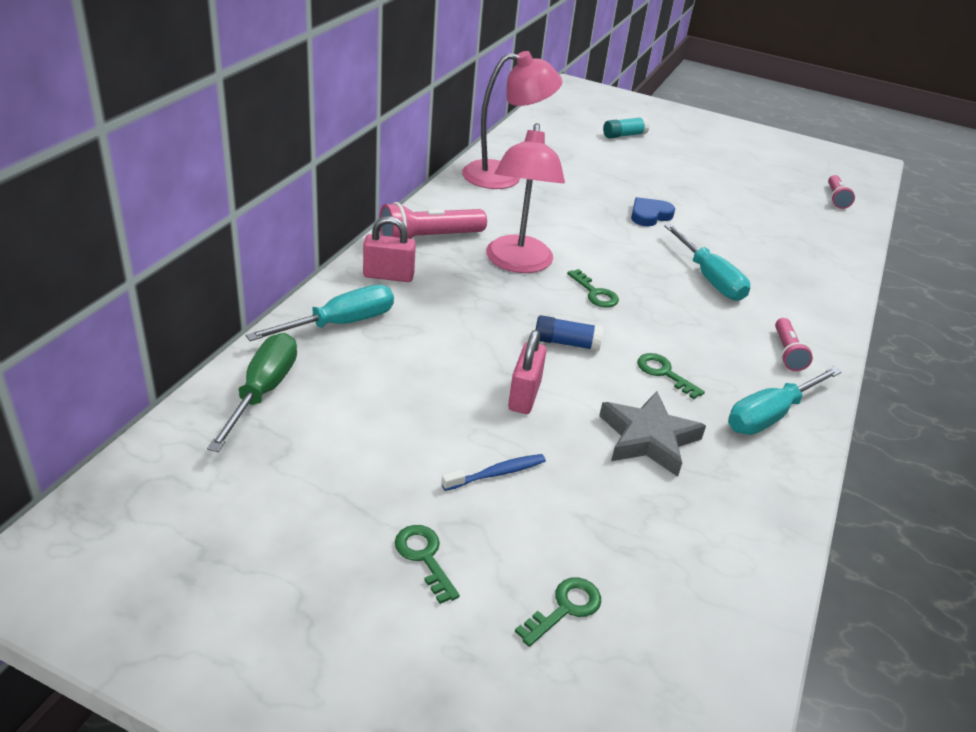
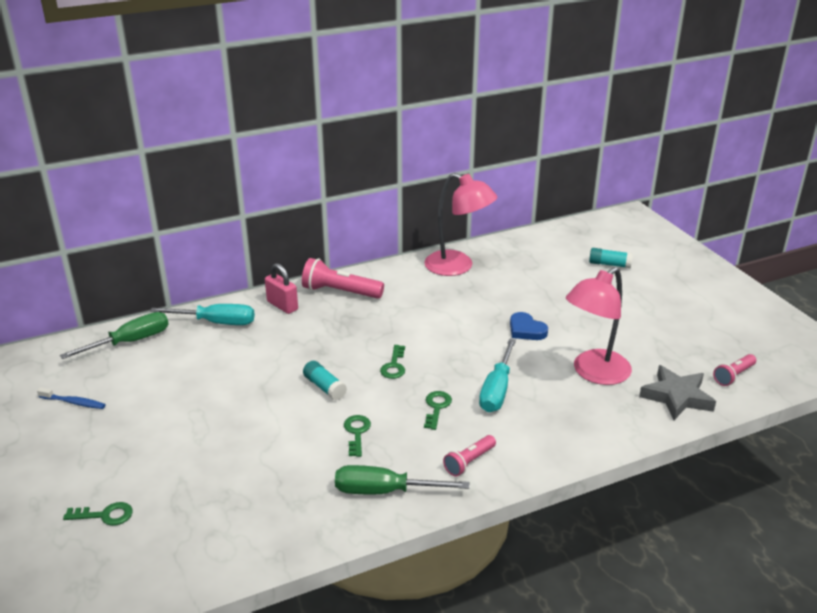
camera: 45 degrees right, 5 degrees down
green key [395,525,460,604] -> green key moved to [424,391,452,430]
blue toothbrush [441,454,546,491] -> blue toothbrush moved to [37,387,106,409]
pink lamp [486,123,565,273] -> pink lamp moved to [566,267,632,385]
pink padlock [508,330,547,414] -> none
blue glue stick [536,315,604,351] -> turquoise glue stick [303,361,347,401]
grey star [599,391,706,477] -> grey star moved to [639,365,716,420]
blue heart [631,197,675,226] -> blue heart turned 135 degrees counterclockwise [510,312,548,340]
turquoise screwdriver [728,367,841,435] -> green screwdriver [335,465,469,494]

